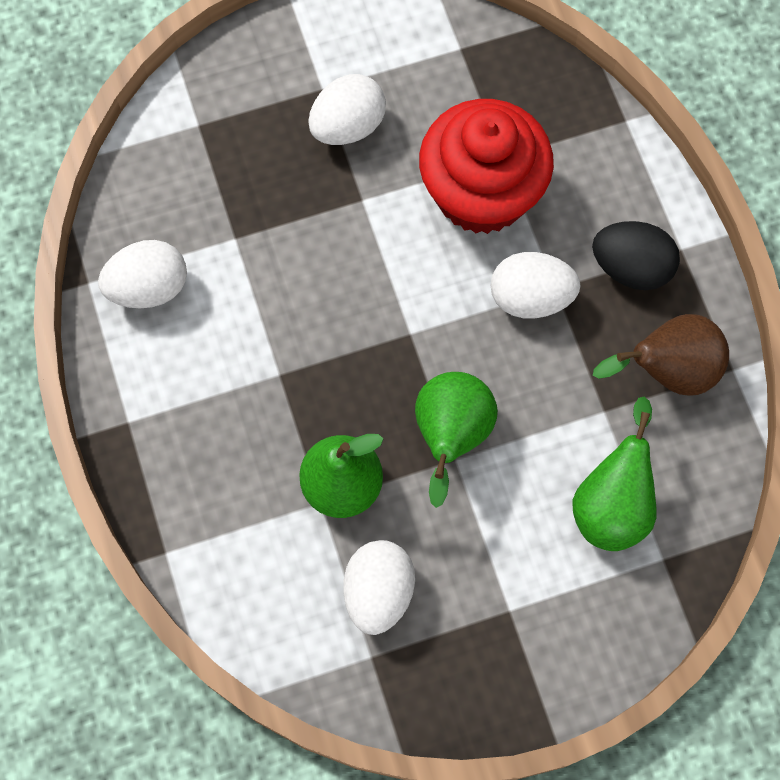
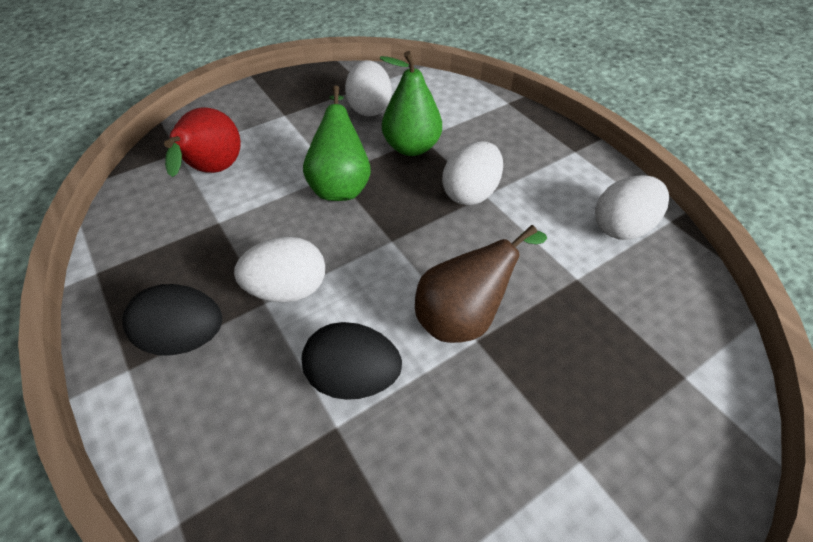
camera: 165 degrees right, 20 degrees down
white egg [308,74,386,145] -> white egg moved to [442,141,503,205]
red cupcake [419,99,554,234] -> black egg [302,322,402,400]
green pear [572,397,657,551] -> red pear [164,107,241,177]
brown pear [593,314,729,396] -> brown pear moved to [415,225,547,343]

